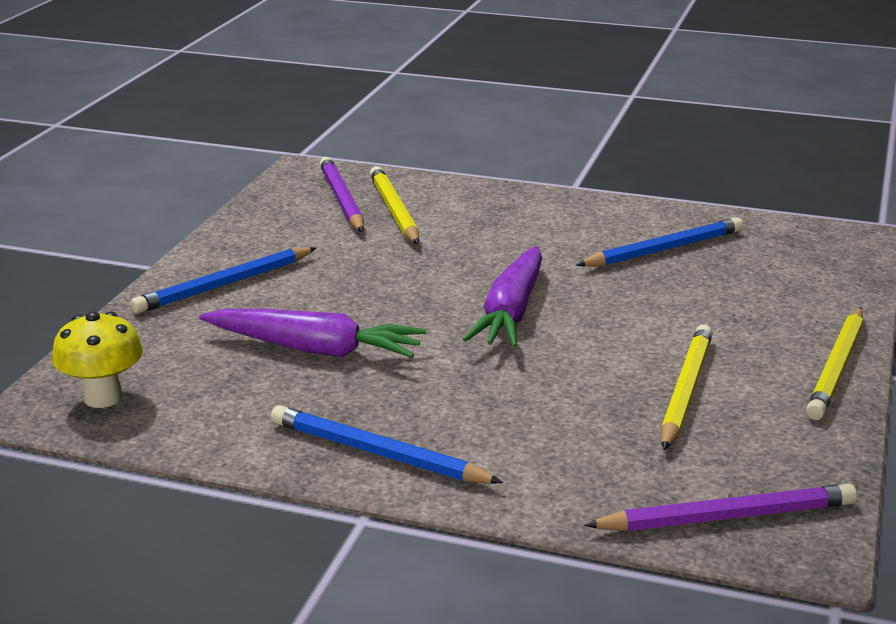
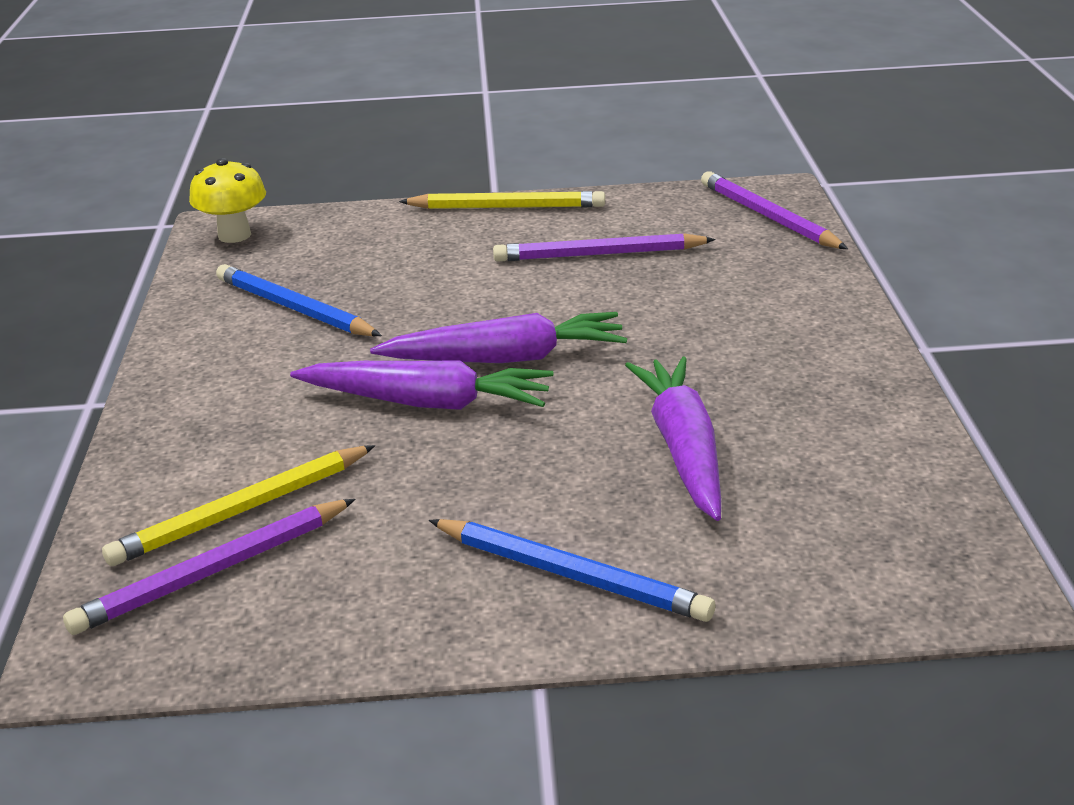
camera: 110 degrees left, 5 degrees up
yellow mushroom [52,311,143,408] -> yellow mushroom moved to [189,158,266,243]
blue pencil [271,405,503,484] -> none
yellow pencil [661,325,713,450] -> purple pencil [493,233,716,262]
none -> purple carrot [290,360,553,410]

